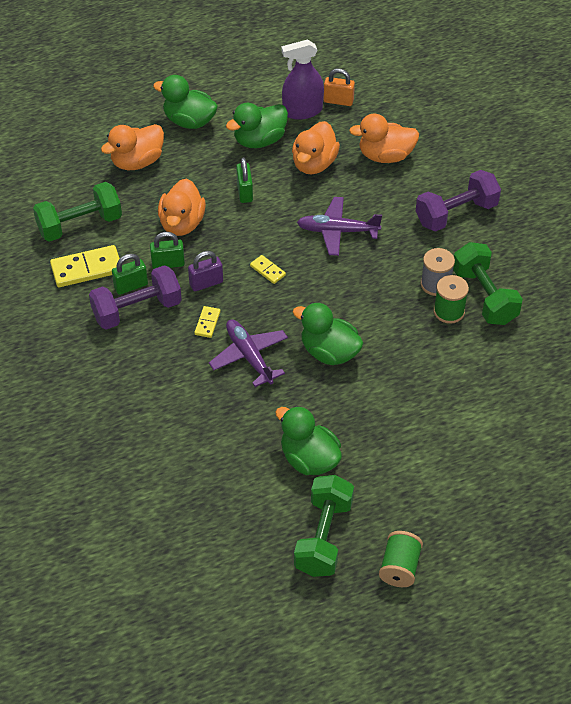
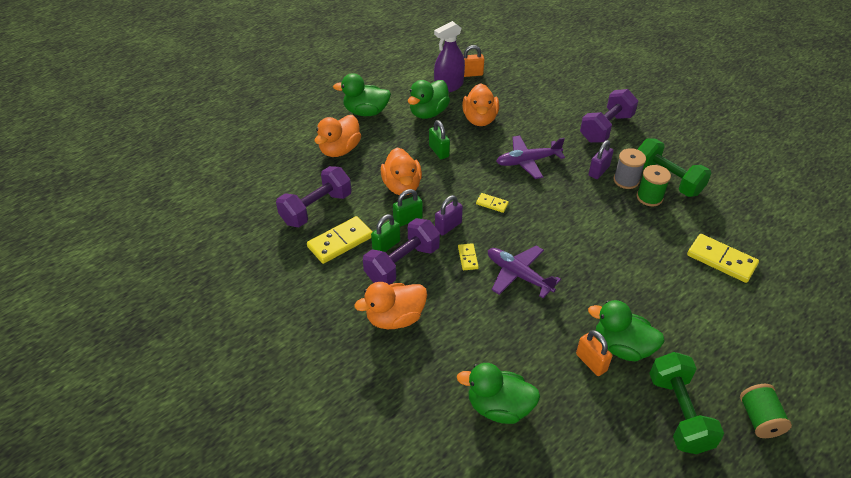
camera: 20 degrees left, 5 degrees down
green dumbbell [33,182,122,242] -> purple dumbbell [276,166,352,227]
green duck [293,303,364,365] -> green duck moved to [457,363,540,424]
orange duck [349,114,419,163] -> orange duck moved to [354,282,427,329]
none -> orange padlock [576,330,612,376]
none -> purple padlock [589,140,614,179]
none -> yellow domino [687,234,759,283]

